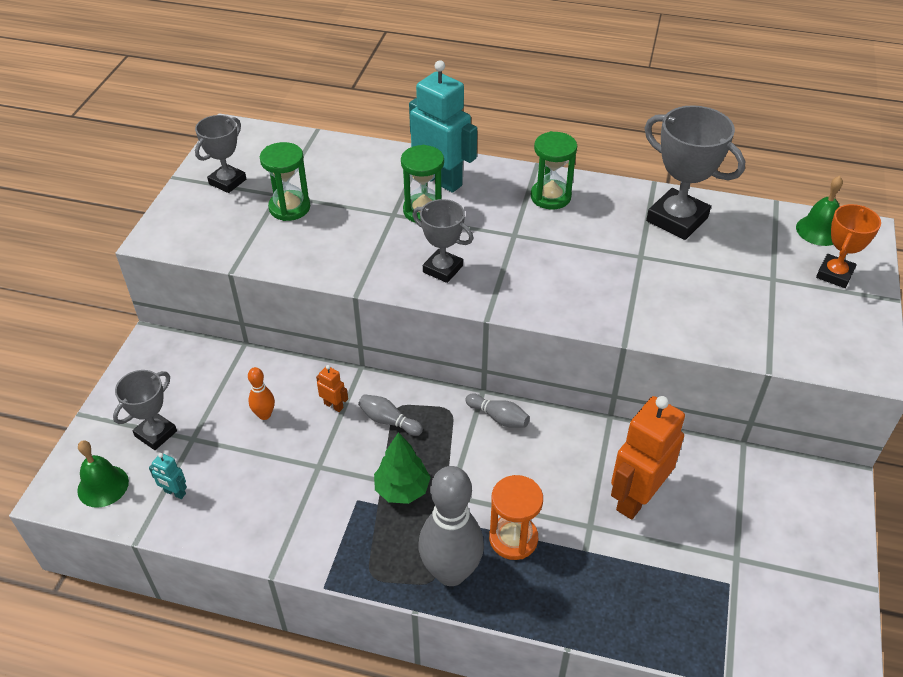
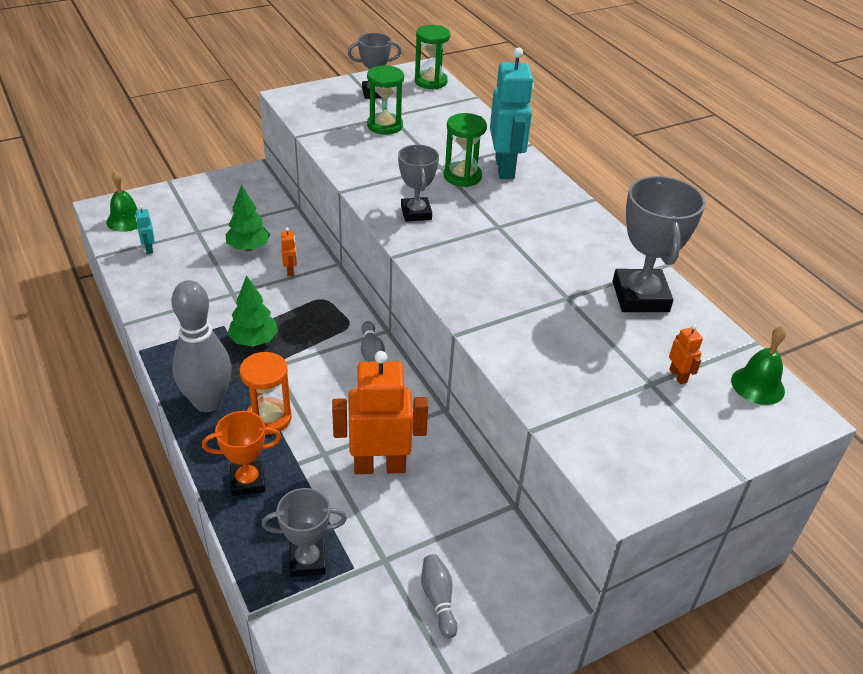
camera: 45 degrees right, 5 degrees down
grey trophy [113,370,177,450] -> grey trophy moved to [261,488,347,577]
orange bowling pin [248,367,275,420] -> green tree [225,184,270,251]
grey bowling pin [358,394,423,436] -> grey bowling pin moved to [421,554,458,638]
green hourglass [531,131,577,210] -> green hourglass moved to [415,25,450,89]
orange trophy [816,204,881,288] -> orange trophy moved to [202,411,282,496]
none -> orange robot [669,324,703,384]

